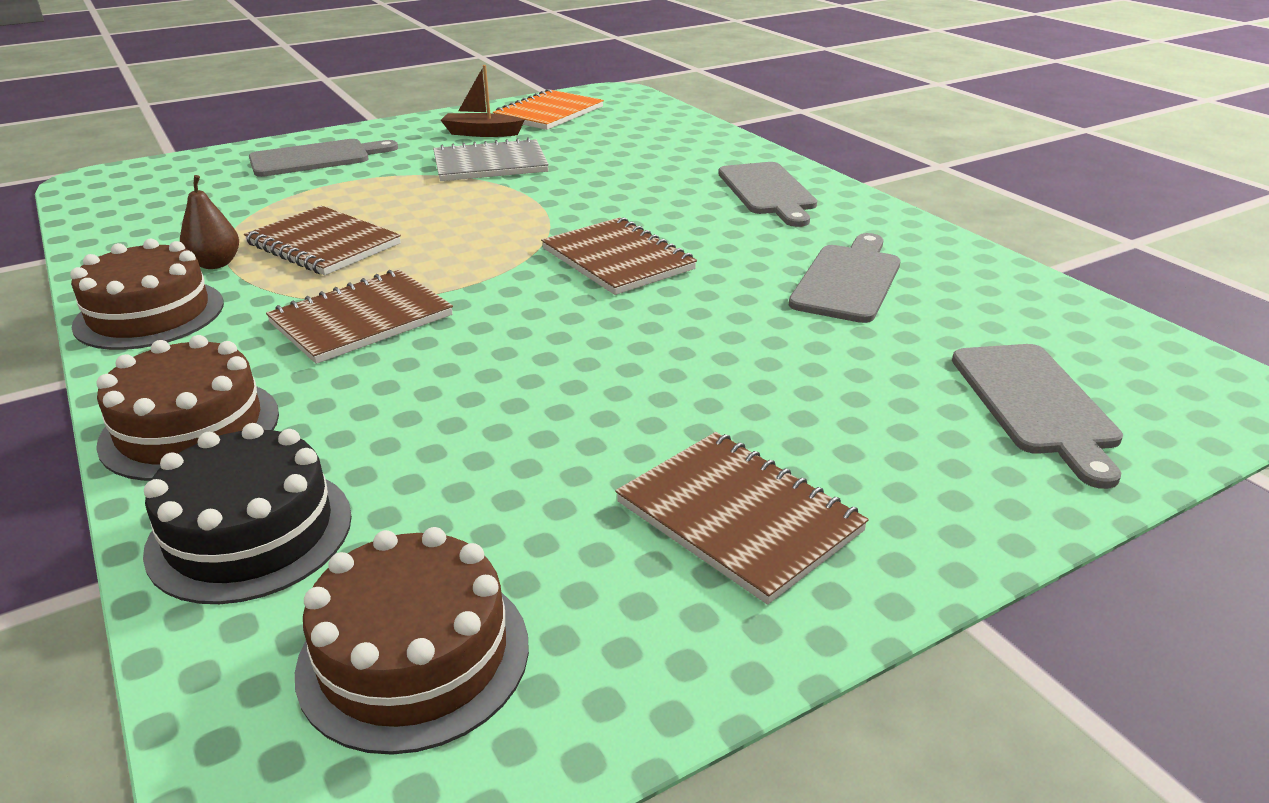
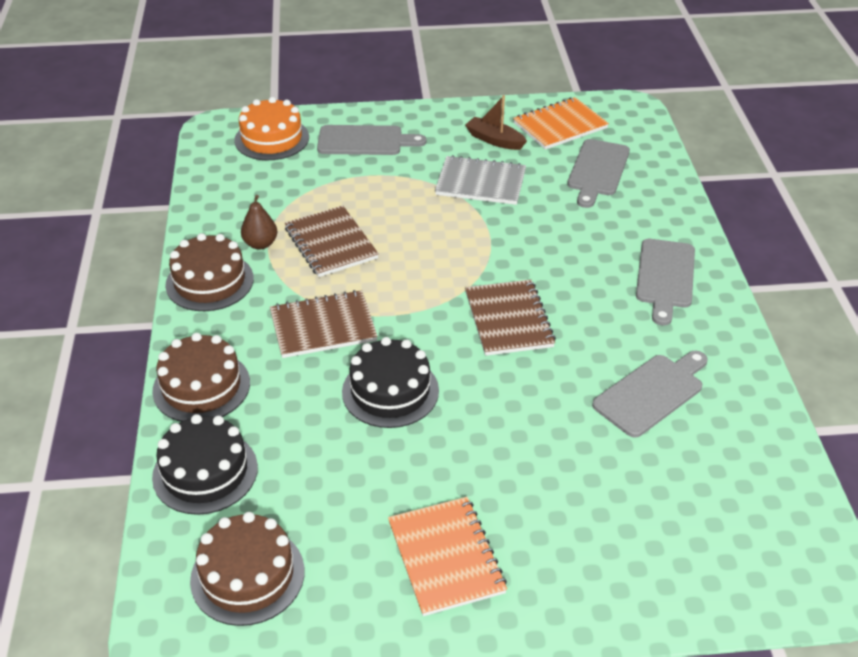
camera: 25 degrees right, 10 degrees up
brown notebook [615,432,869,605] -> orange notebook [388,497,507,616]
grey cutting board [952,344,1123,489] -> grey cutting board moved to [567,139,630,208]
none -> orange cake [234,97,309,160]
none -> black cake [342,337,439,428]

